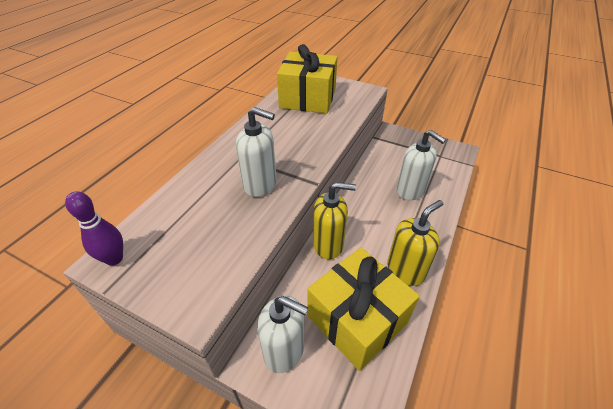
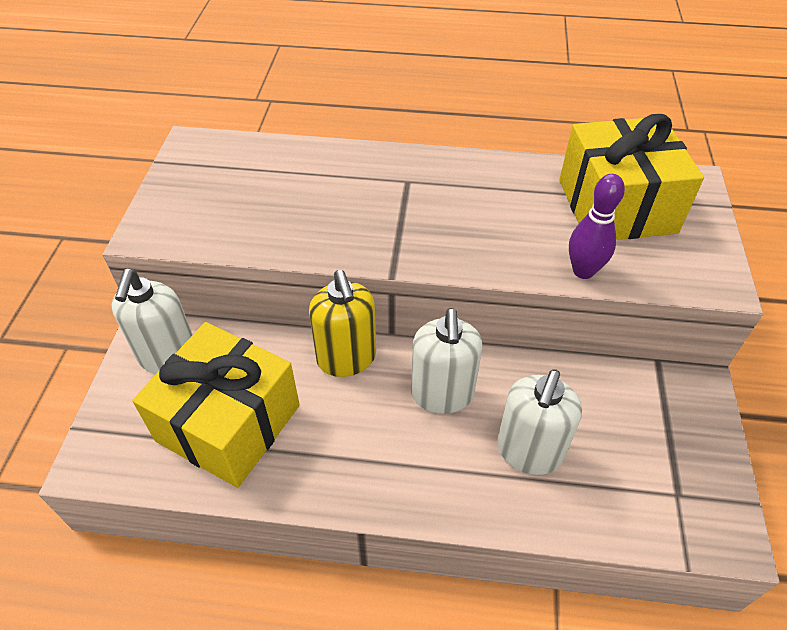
camera: 70 degrees right, 5 degrees up
purple bowling pin [65,191,123,266] -> purple bowling pin moved to [569,174,625,279]
white soap dispenser [236,107,277,197] -> white soap dispenser moved to [411,308,482,414]
yellow soap dispenser [387,200,443,286] -> none

